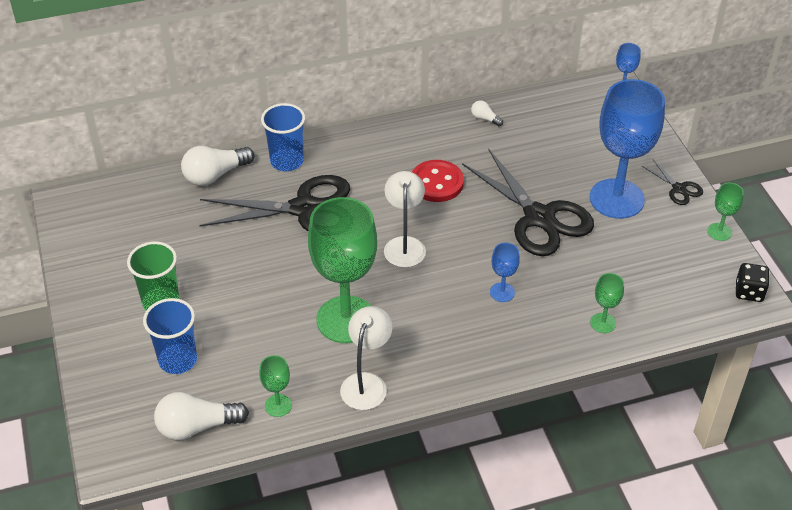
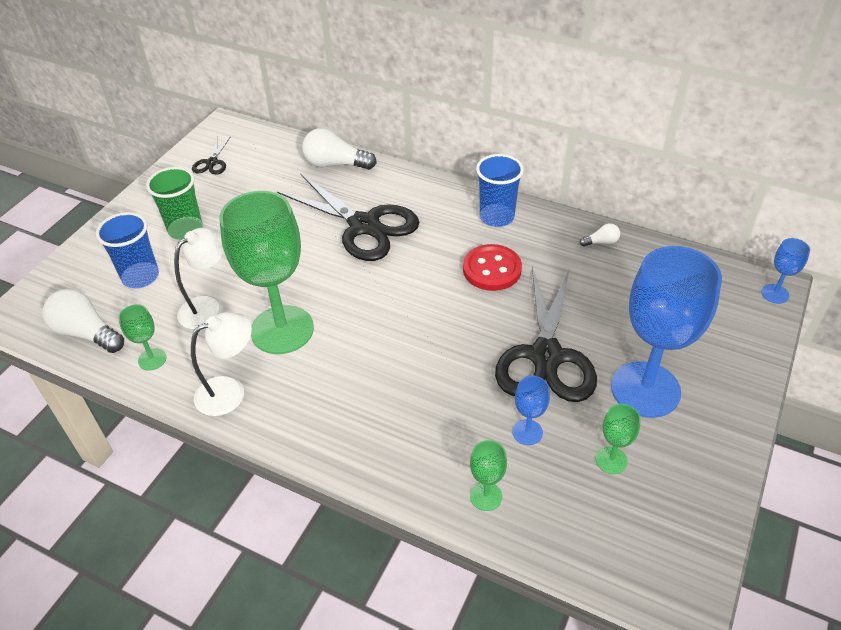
camera: 45 degrees right, 0 degrees up
blue cup [261,103,305,171] -> blue cup moved to [476,154,524,227]
white lamp [384,171,426,267] -> white lamp moved to [174,228,224,330]
white light bulb [471,100,503,126] -> white light bulb turned 90 degrees clockwise [580,223,620,247]
blue goblet [490,243,520,302] -> blue goblet moved to [513,376,550,445]
black scissors [642,159,703,205] -> black scissors moved to [192,136,231,175]
green goblet [708,183,744,241] -> green goblet moved to [596,404,641,474]
black dice [736,263,769,302] -> none

